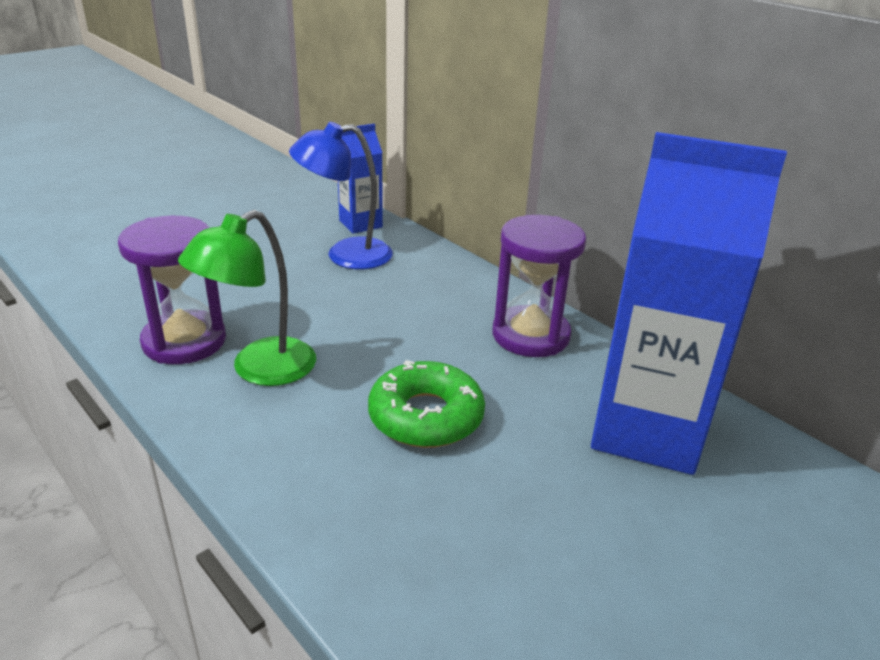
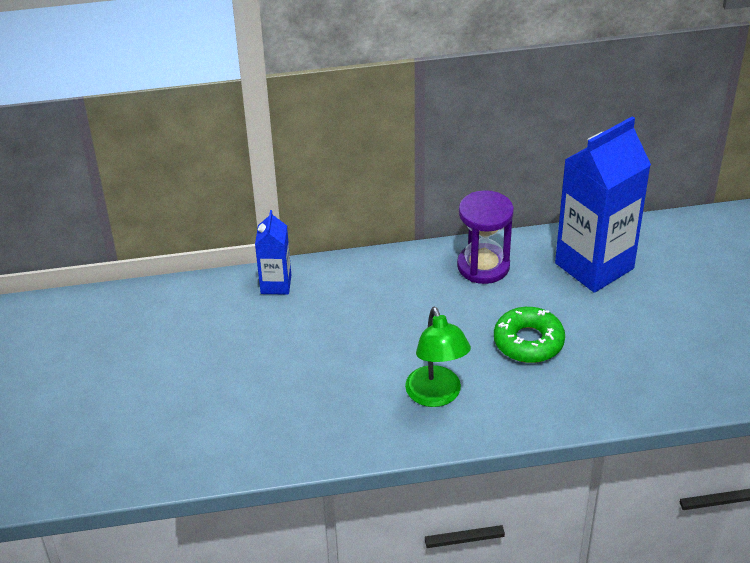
camera: 55 degrees left, 10 degrees up
purple hourglass [118,216,226,364] -> none
blue lamp [289,122,393,269] -> none

